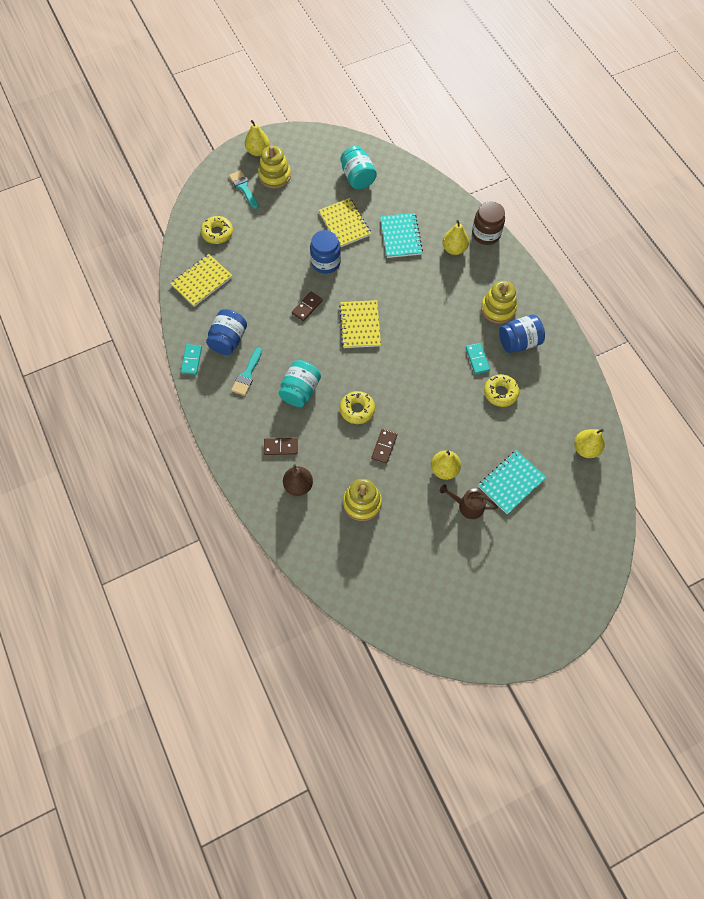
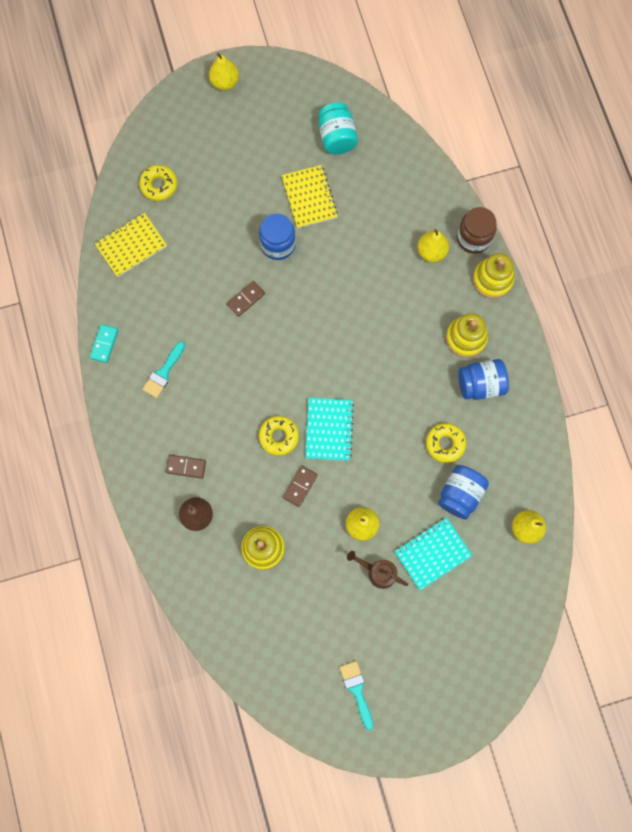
camera: 10 degrees right, 10 degrees up
blue jar [206,309,247,355] -> blue jar moved to [438,465,489,519]
turquoise brush [229,170,259,209] -> turquoise brush moved to [340,661,373,731]
yellow stacking toy [258,146,291,188] -> yellow stacking toy moved to [473,253,515,299]
turquoise jar [279,360,321,407] -> none
yellow notebook [339,300,381,348] -> none
turquoise notebook [380,213,423,258] -> turquoise notebook moved to [305,398,354,461]
turquoise domino [466,343,490,374] -> none

